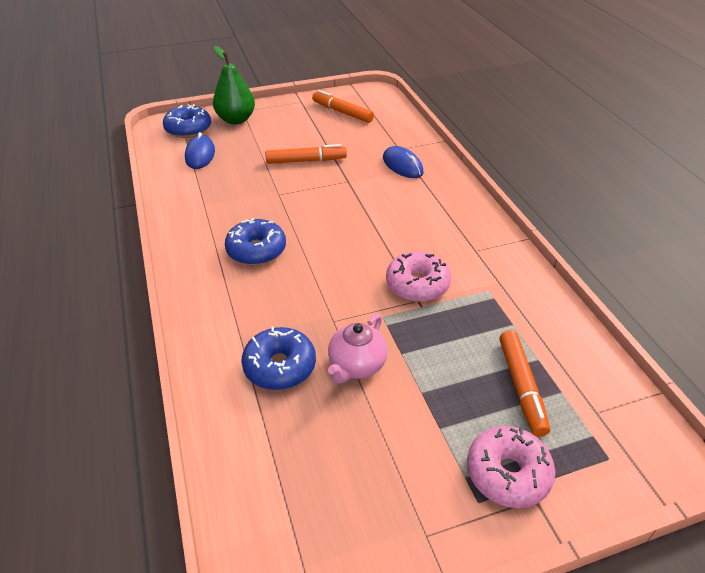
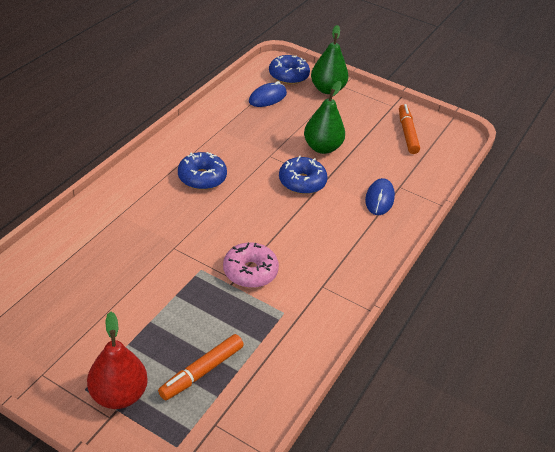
camera: 45 degrees right, 0 degrees up
blue donut [241,326,316,390] -> blue donut moved to [279,156,328,194]
orange marker [265,144,347,164] -> green pear [304,81,345,154]
pink teapot [328,314,388,384] -> none
pink donut [467,426,555,508] -> red pear [87,311,148,409]

